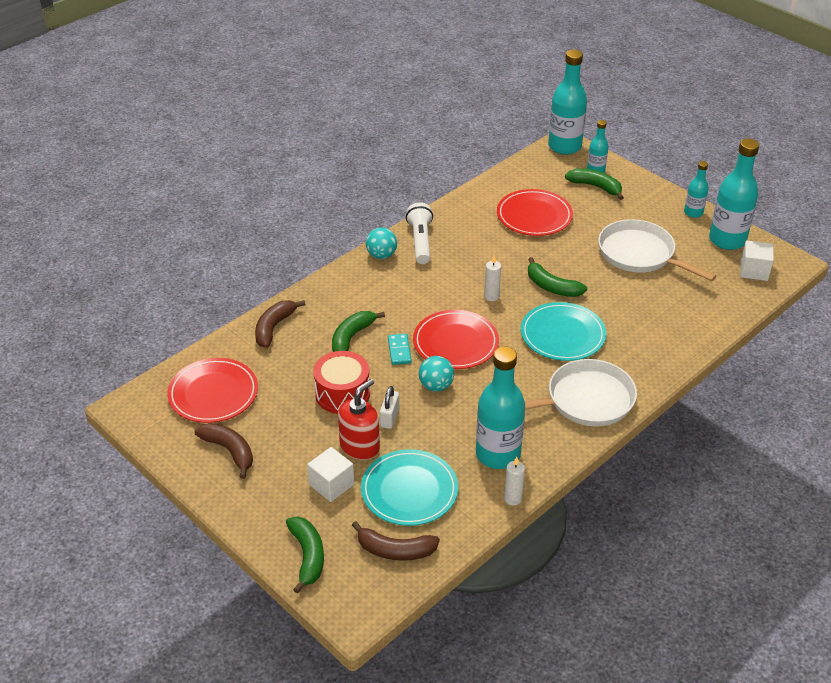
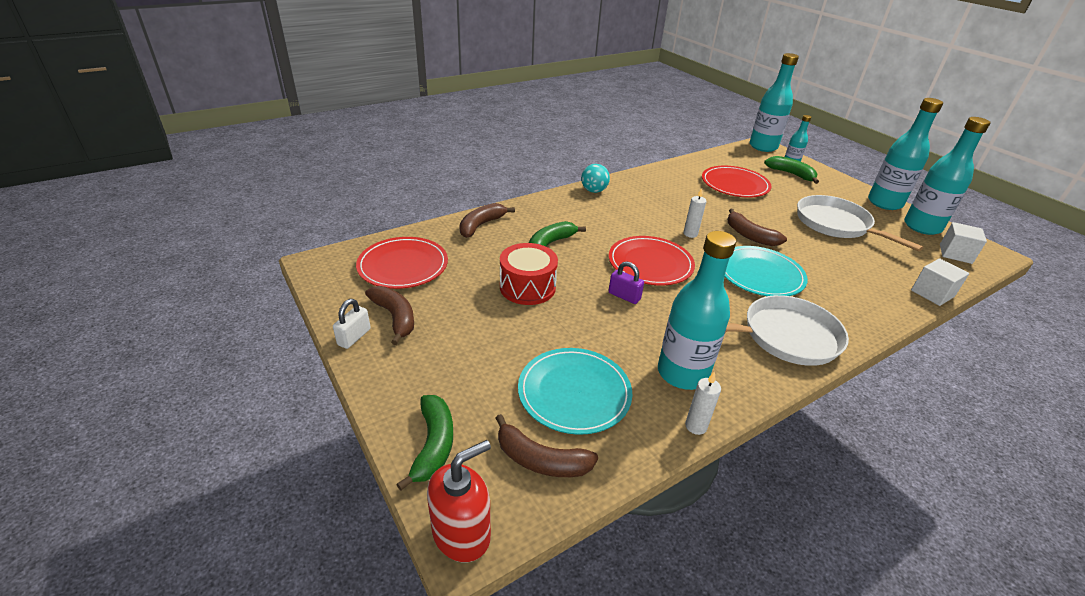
camera: 10 degrees right, 5 degrees down
white cube [307,447,354,502] -> white cube moved to [911,259,969,306]
red soap dispenser [338,379,380,460] -> red soap dispenser moved to [427,440,491,562]
white padlock [380,386,399,429] -> white padlock moved to [333,299,371,349]
turquoise domino [388,334,412,365] -> none
white flashlight [406,202,433,264] -> none
turquoise ball [419,356,454,391] -> purple padlock [609,261,644,304]
green banana [528,257,587,297] -> brown banana [728,209,787,246]
turquoise bottle [684,161,709,218] -> turquoise bottle [868,98,943,210], size x1.88

